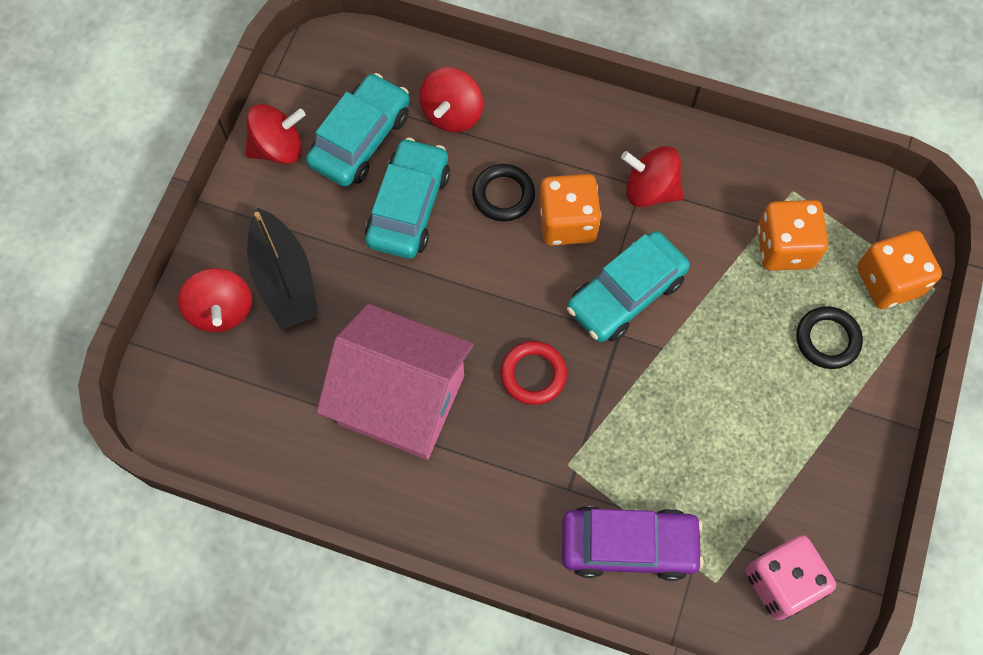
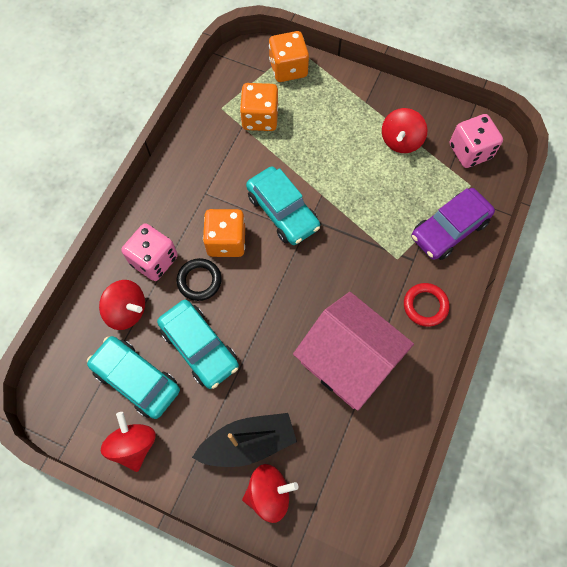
camera: 85 degrees left, 0 degrees up
pink house [316,304,473,460] -> pink house turned 75 degrees counterclockwise [293,292,414,411]
turquoise car [365,138,450,259] -> turquoise car turned 150 degrees counterclockwise [157,300,239,389]
red ring [500,341,567,405] -> red ring moved to [404,283,449,327]
purple car [562,506,704,581] -> purple car turned 135 degrees counterclockwise [411,188,495,260]
red spinning top [621,146,684,207] -> red spinning top moved to [382,108,427,153]
black ring [796,306,863,369] -> none
none -> pink dice [121,223,178,281]

